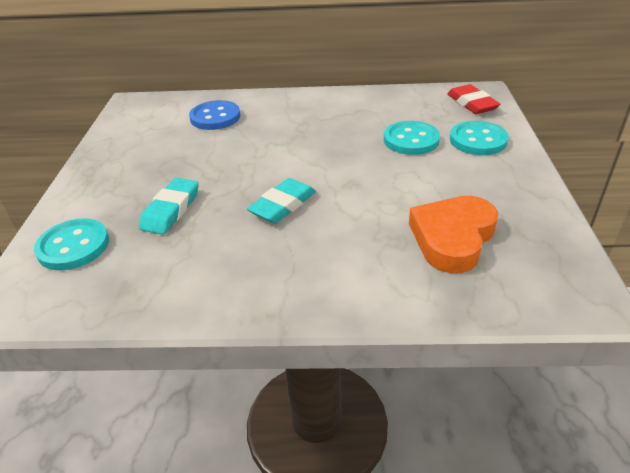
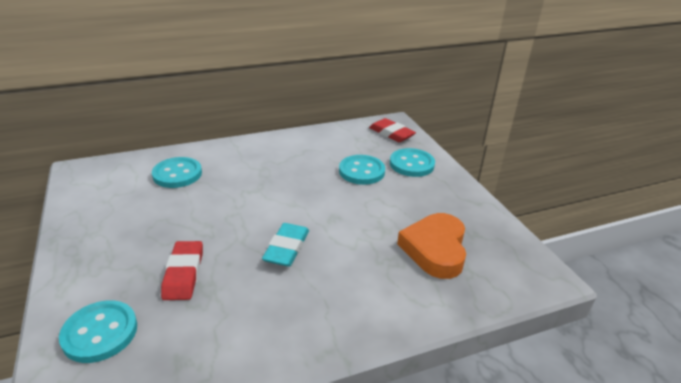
camera: 25 degrees left, 5 degrees down
turquoise eraser [139,178,199,235] -> red eraser [161,241,203,300]
blue button [189,100,241,130] -> turquoise button [152,157,202,188]

